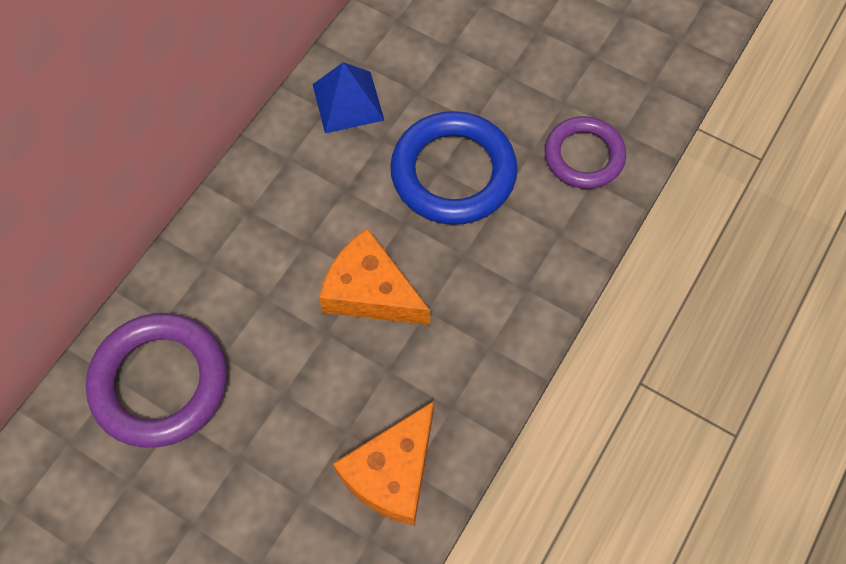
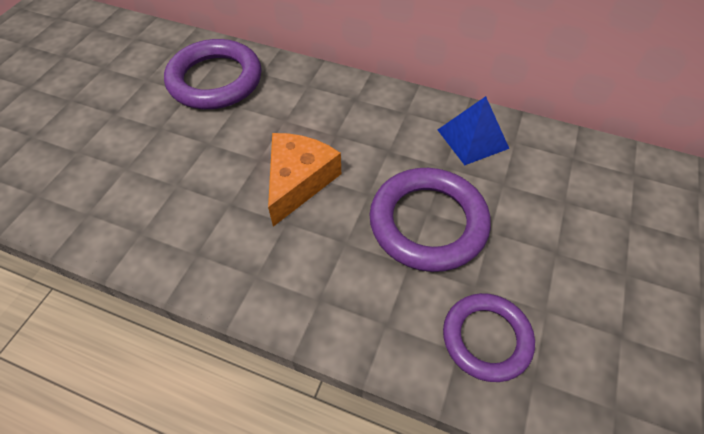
camera: 80 degrees right, 10 degrees down
orange cheese [333,401,434,526] -> none
blue ring [390,111,518,225] -> purple ring [369,168,491,272]

